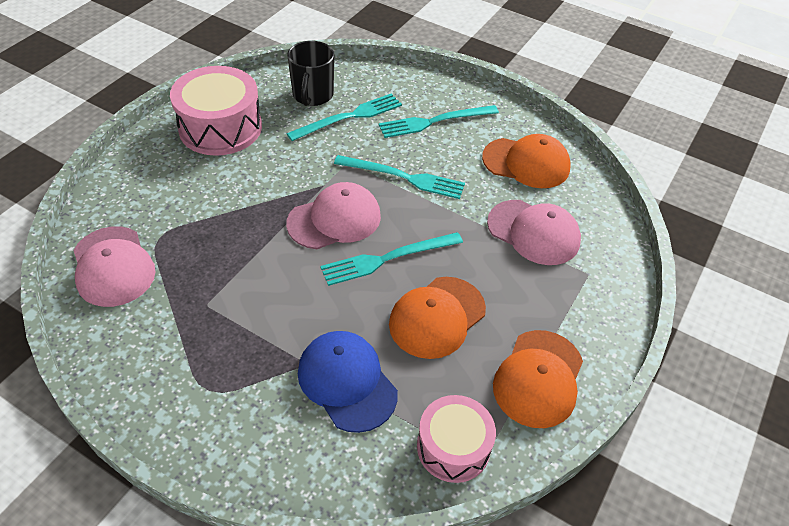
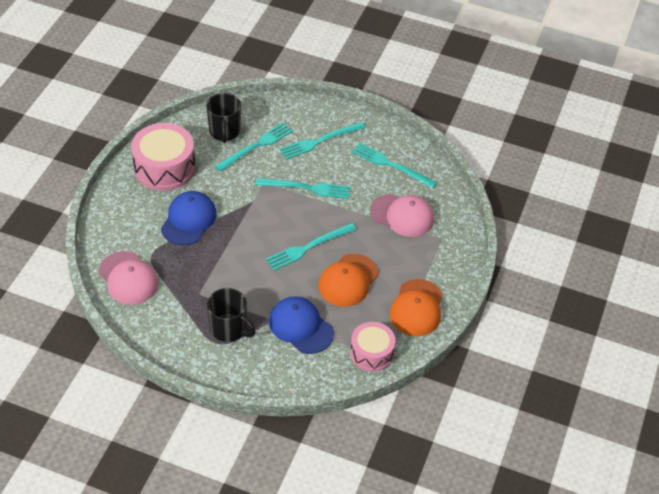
camera: 10 degrees left, 0 degrees up
pink cap [286,182,381,249] -> none
orange cap [482,134,571,188] -> turquoise fork [352,143,437,189]
none -> blue cap [161,191,217,245]
none -> black mug [207,288,256,342]

